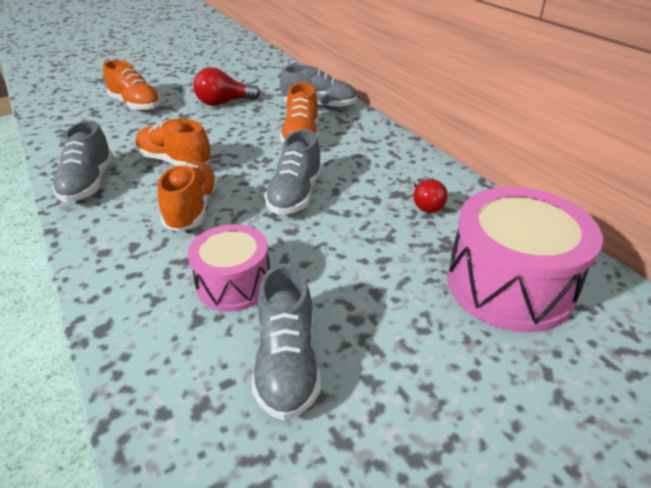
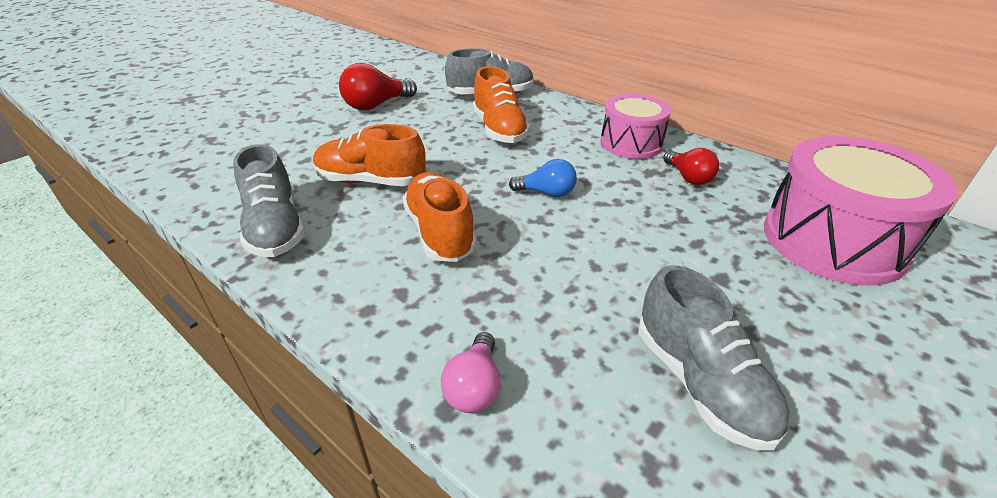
camera: 20 degrees left, 0 degrees up
orange shoe [103,60,161,111] -> none
pink drum [188,224,270,312] -> pink drum moved to [601,94,671,159]
grey shoe [264,129,322,215] -> blue light bulb [509,159,577,197]
none -> pink light bulb [441,332,501,413]

